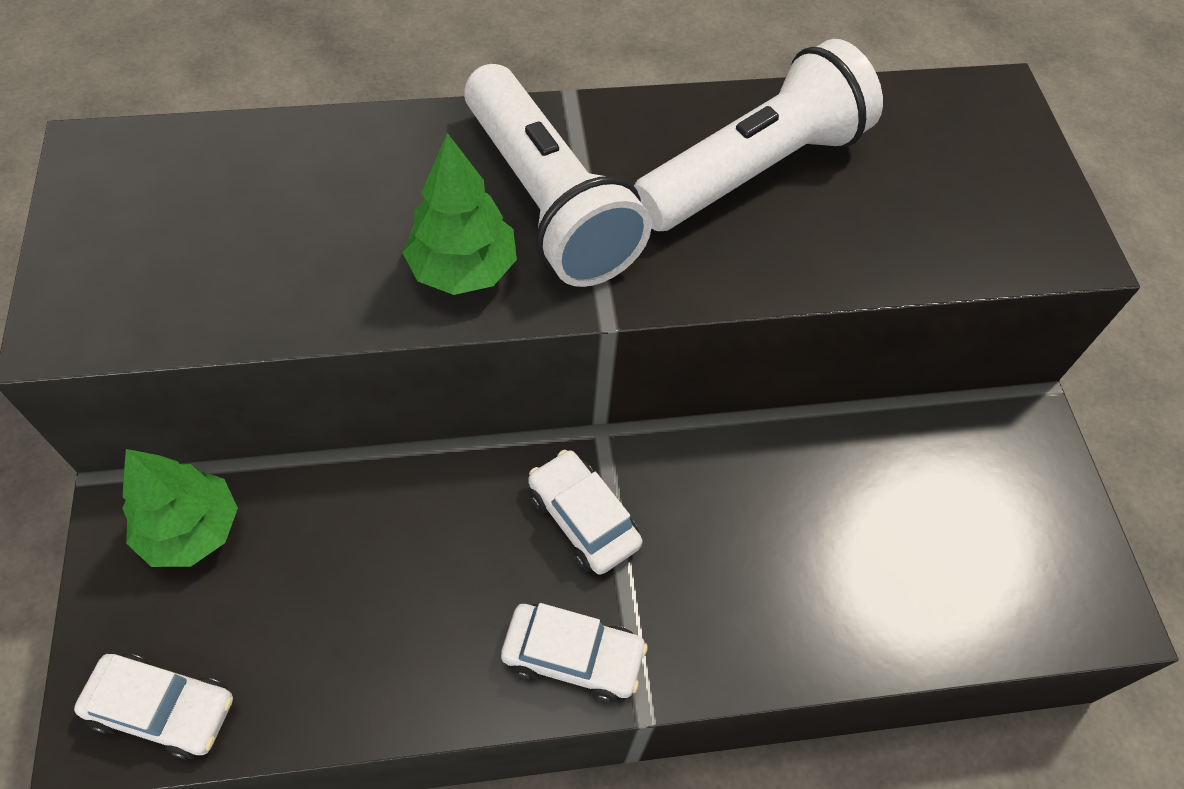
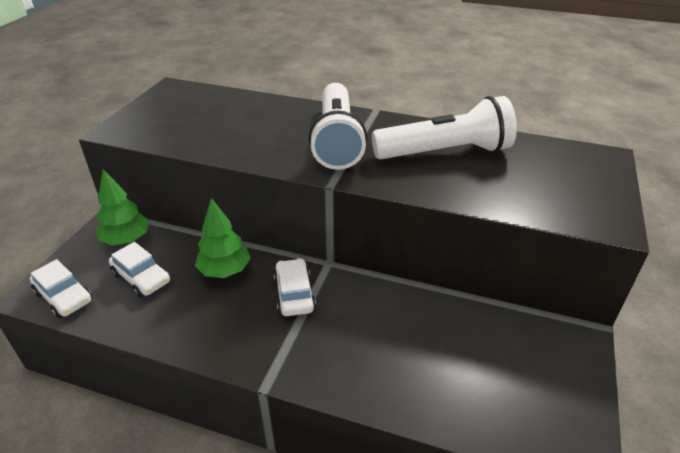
camera: 30 degrees right, 20 degrees down
green tree [402,133,517,295] -> green tree moved to [195,198,251,278]
white car [501,603,648,703] -> white car moved to [109,242,170,298]

